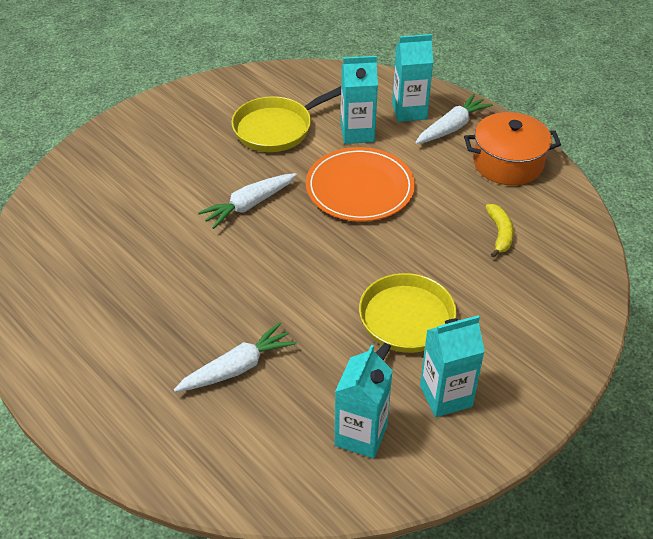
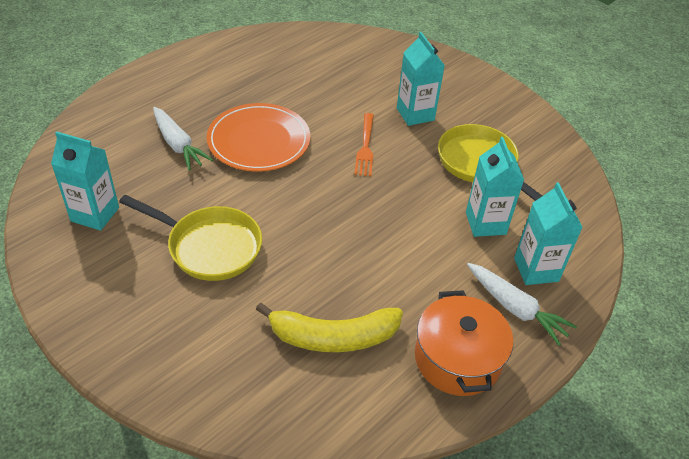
camera: 85 degrees right, 0 degrees up
white carrot [198,173,297,229] -> orange fork [354,113,374,176]
orange plate [306,147,415,221] -> orange plate moved to [207,103,310,172]
turquoise carton [420,315,485,417] -> turquoise carton moved to [397,32,445,126]
yellow banana [486,204,514,258] -> yellow banana [256,302,403,352], size x1.79

